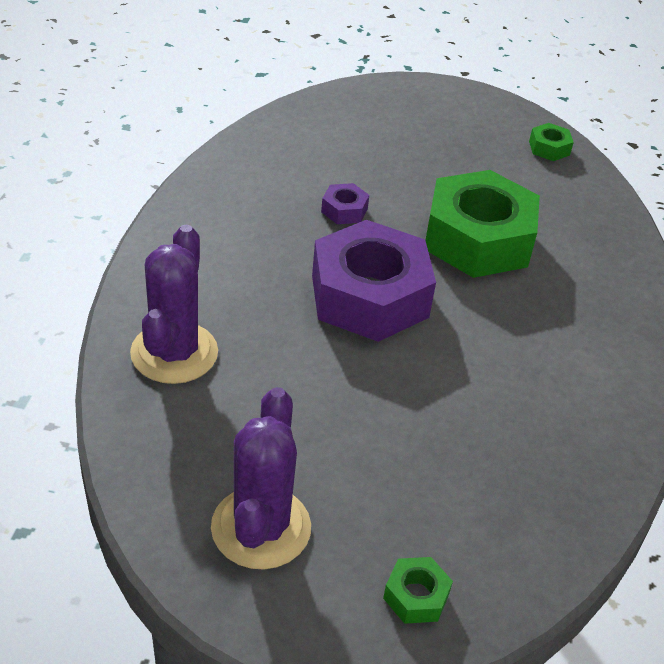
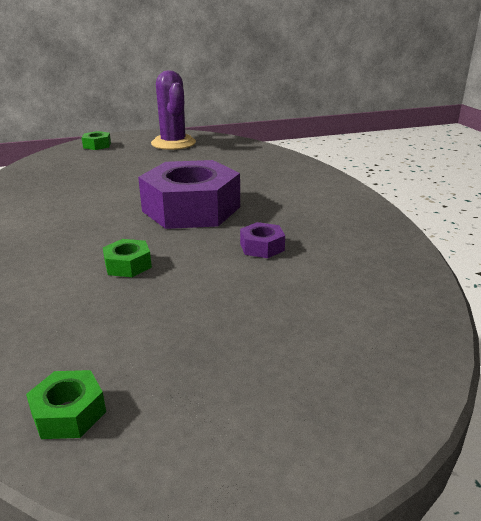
camera: 155 degrees right, 15 degrees down
purple cactus [130,225,218,384] -> none
green nut [425,170,540,278] -> green nut [103,239,152,277], size x0.41

